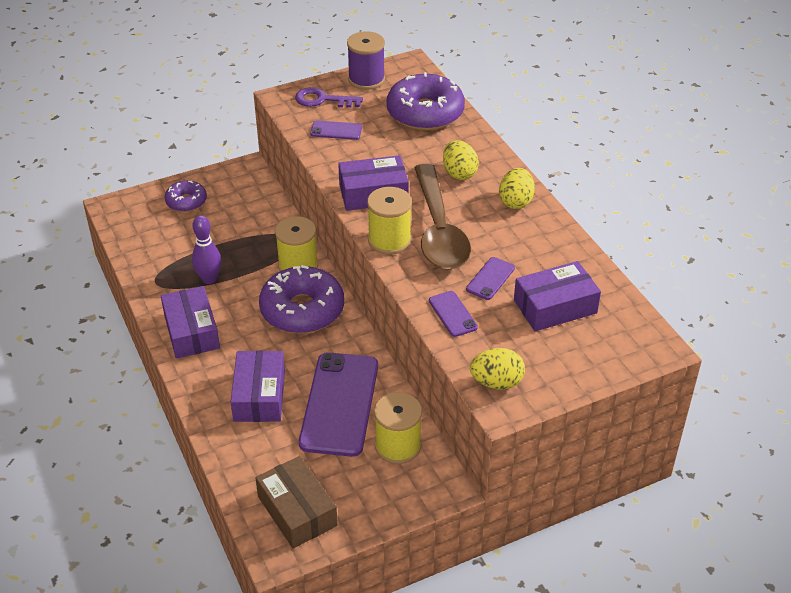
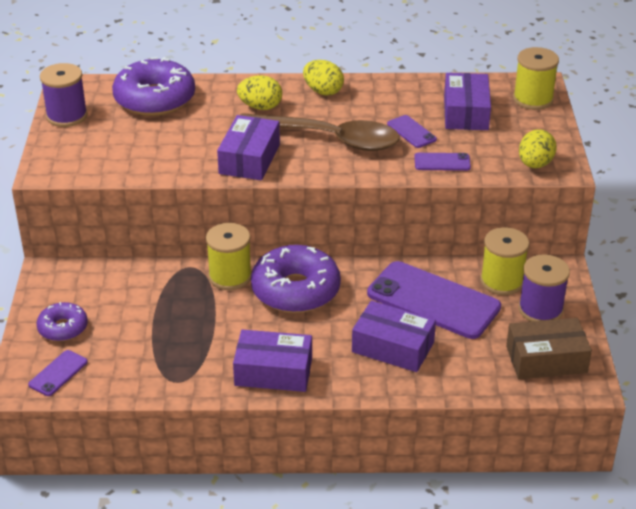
camera: 65 degrees left, 5 degrees down
purple bowling pin [192,215,221,284] -> none
purple key [295,87,363,108] -> none
purple phone [310,120,362,140] -> purple phone moved to [28,350,88,396]
yellow spool [367,187,412,255] -> yellow spool moved to [513,47,559,110]
none -> purple spool [518,254,570,322]

